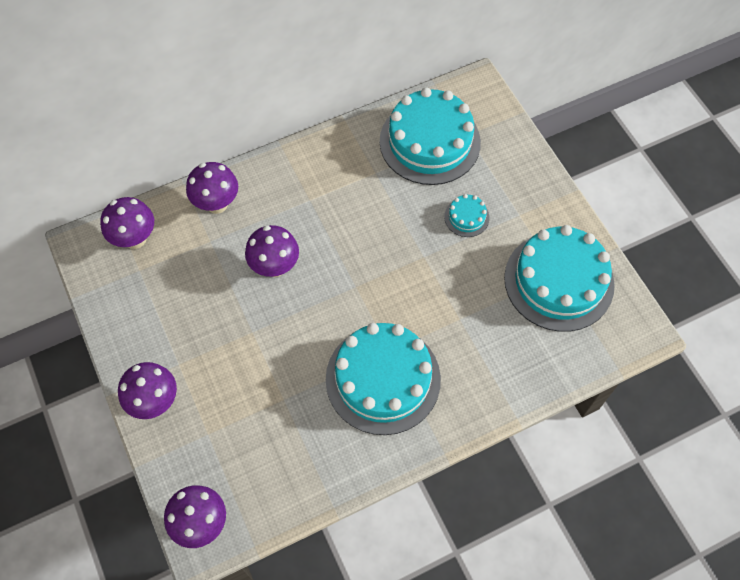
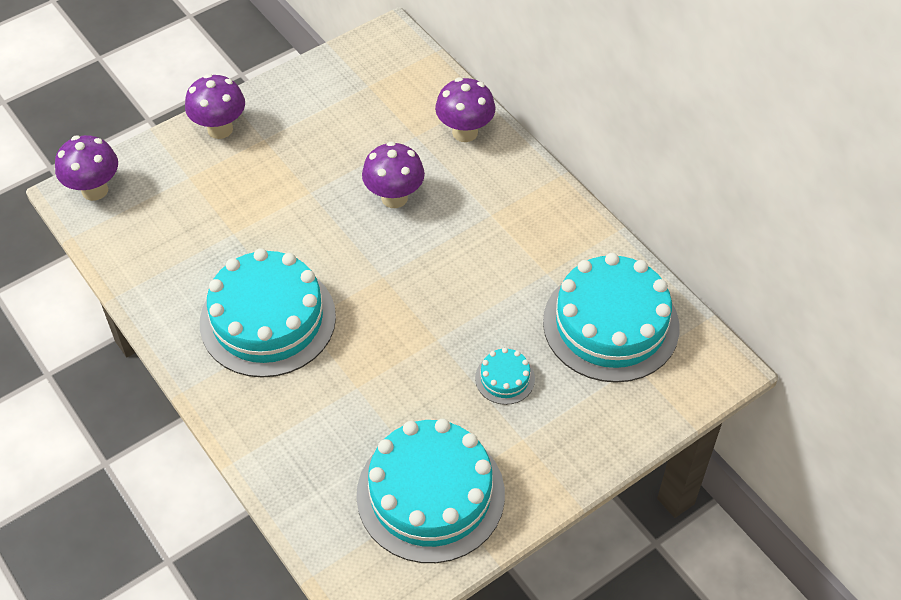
camera: 80 degrees right, 10 degrees down
purple mushroom [100,197,154,249] -> none

